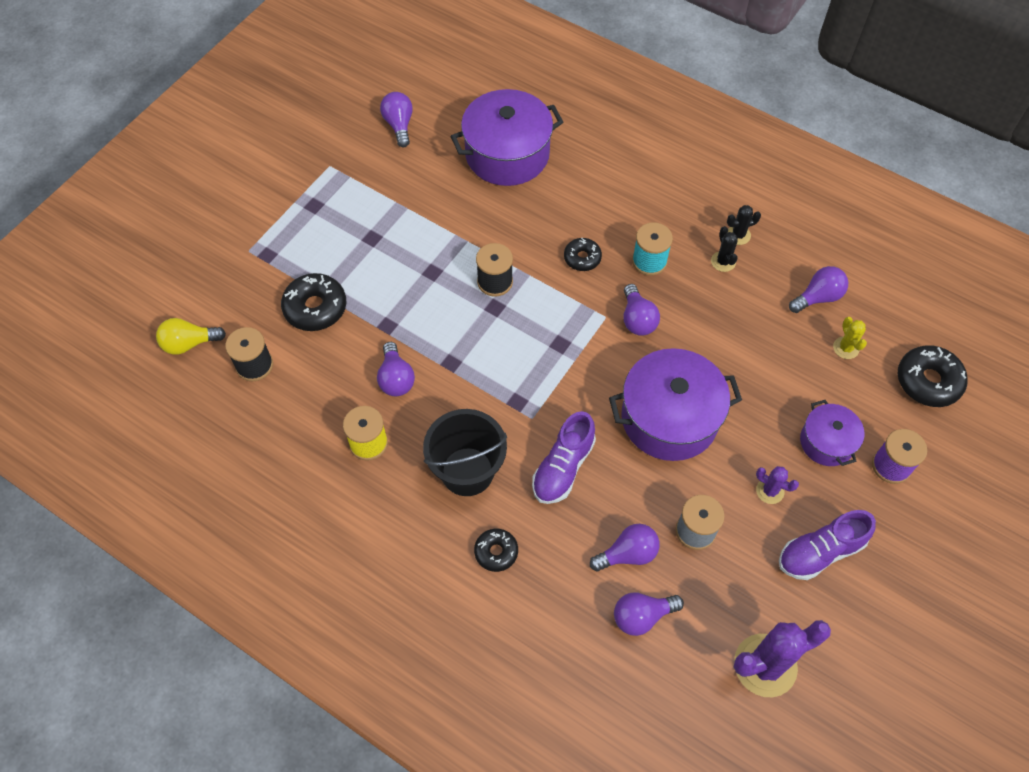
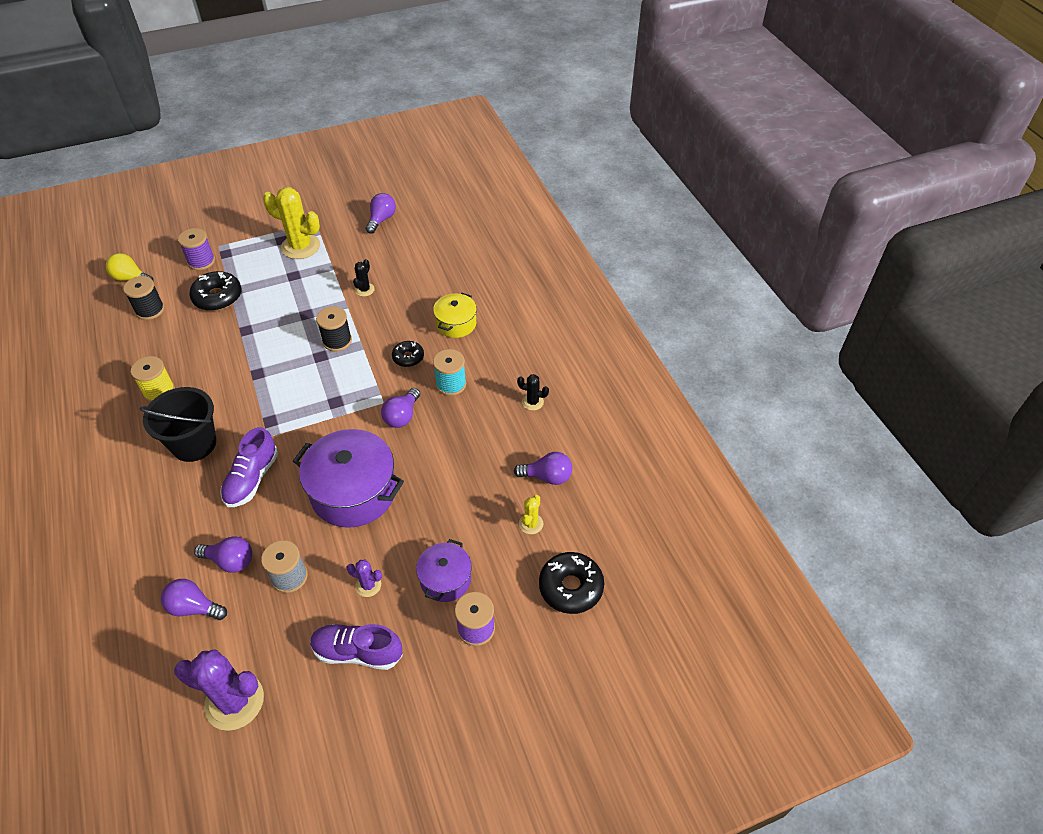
camera: 35 degrees right, 10 degrees down
purple light bulb [377,342,415,396] -> none
purple pot [450,89,563,186] -> none
black donut [474,529,518,572] -> none
purple shoe [532,411,596,504] -> purple shoe turned 45 degrees counterclockwise [220,427,278,507]
black cactus [711,226,738,272] -> black cactus moved to [353,259,375,296]
purple cactus [756,466,799,504] -> purple cactus turned 45 degrees counterclockwise [346,560,382,597]
none -> purple spool [178,228,215,270]
none -> yellow cactus [263,187,320,259]
none -> yellow pot [433,293,477,338]

